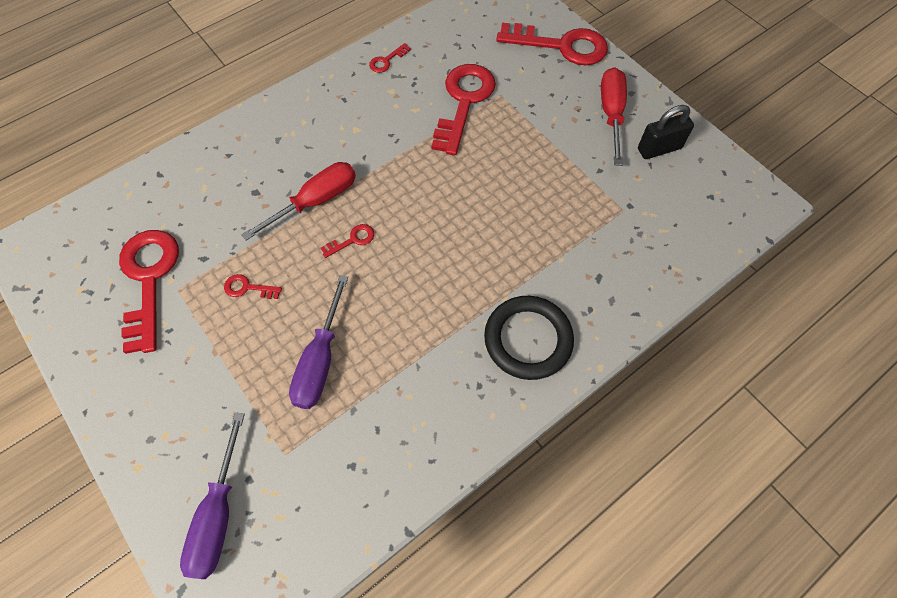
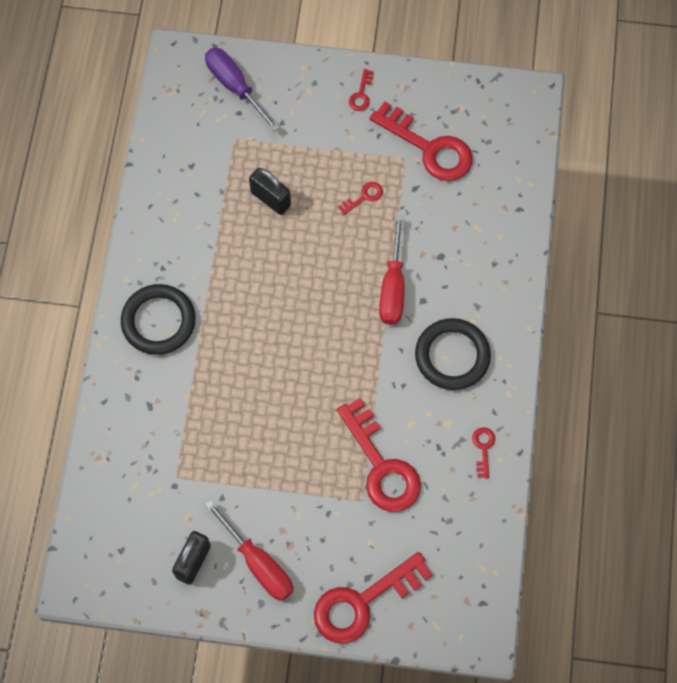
camera: 135 degrees right, 5 degrees up
purple screwdriver [289,275,348,409] -> black padlock [249,168,291,215]
red key [321,224,374,258] -> red key moved to [349,69,374,111]
none -> black ring [415,318,491,390]

